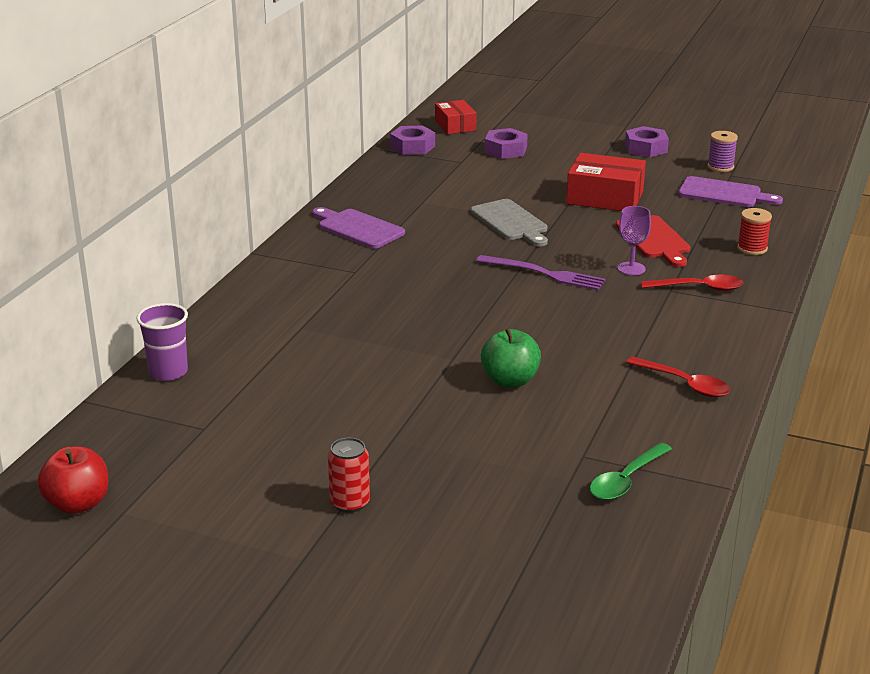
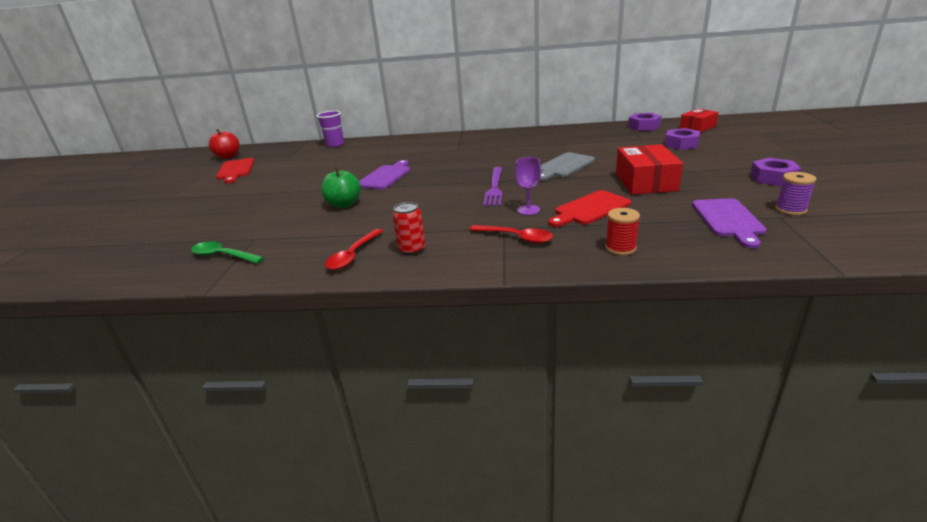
camera: 75 degrees right, 0 degrees up
purple cutting board [312,207,405,248] -> purple cutting board moved to [359,160,410,190]
red can [328,438,370,513] -> red can moved to [392,202,425,255]
red spoon [641,275,744,291] -> red spoon turned 45 degrees counterclockwise [470,225,553,244]
none -> red cutting board [216,158,254,183]

